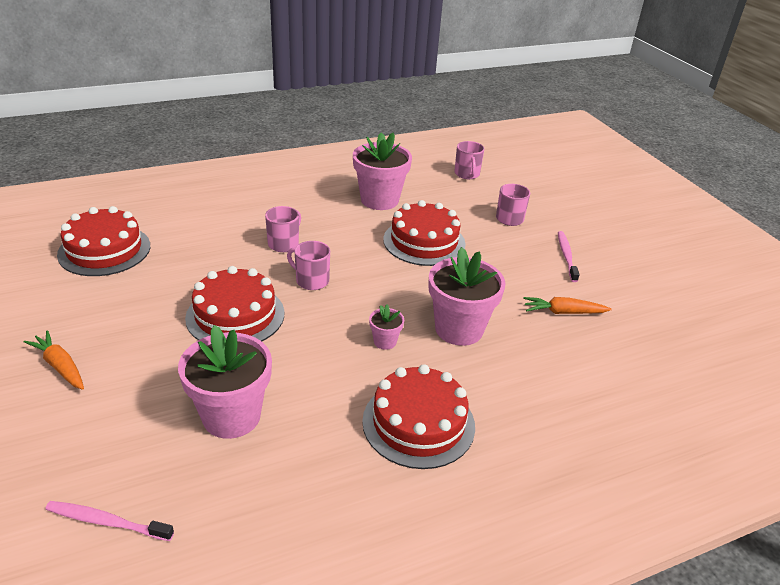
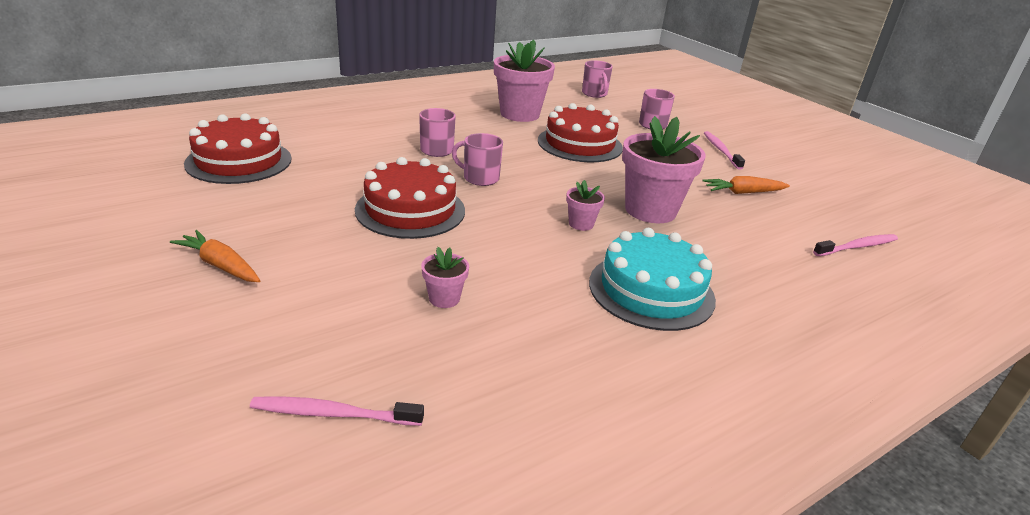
camera: 10 degrees left, 5 degrees down
pink flower pot [178,325,272,439] -> pink flower pot [421,247,469,308], size x0.46
red cake [362,364,475,469] -> turquoise cake [589,228,716,331]
none -> pink toothbrush [813,234,898,256]

